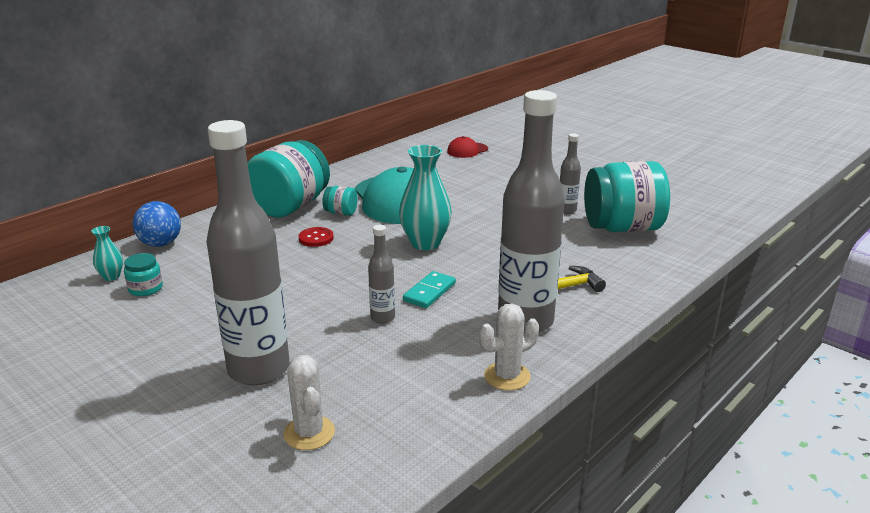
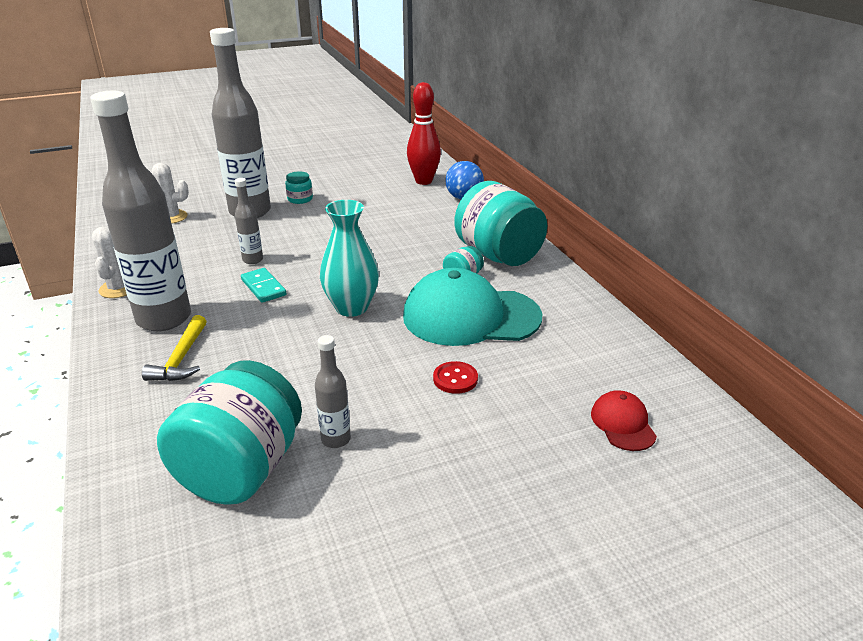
camera: 115 degrees right, 5 degrees up
turquoise vase [91,226,123,281] -> red bowling pin [407,82,441,185]
turquoise jar [124,253,163,296] -> turquoise jar moved to [285,171,313,204]
red button [298,227,334,247] -> red button moved to [433,361,478,394]

